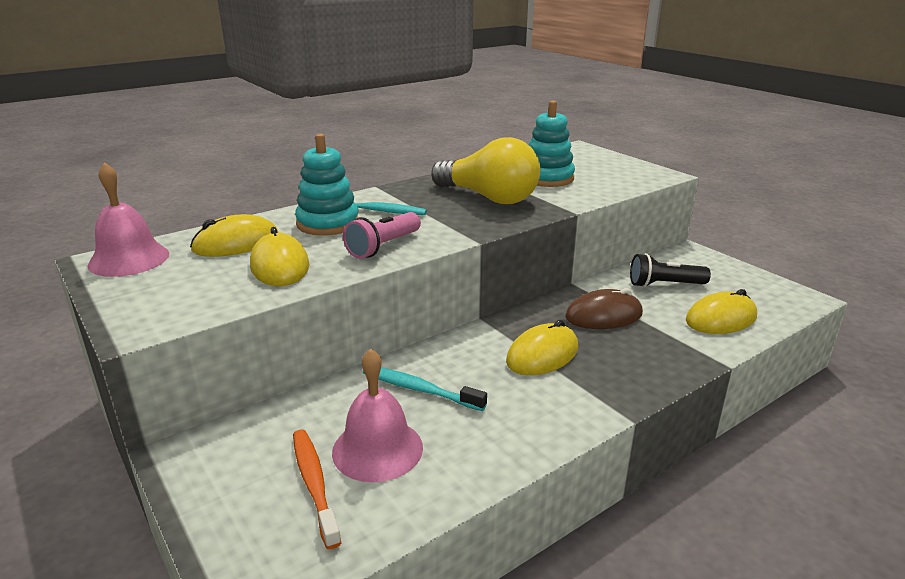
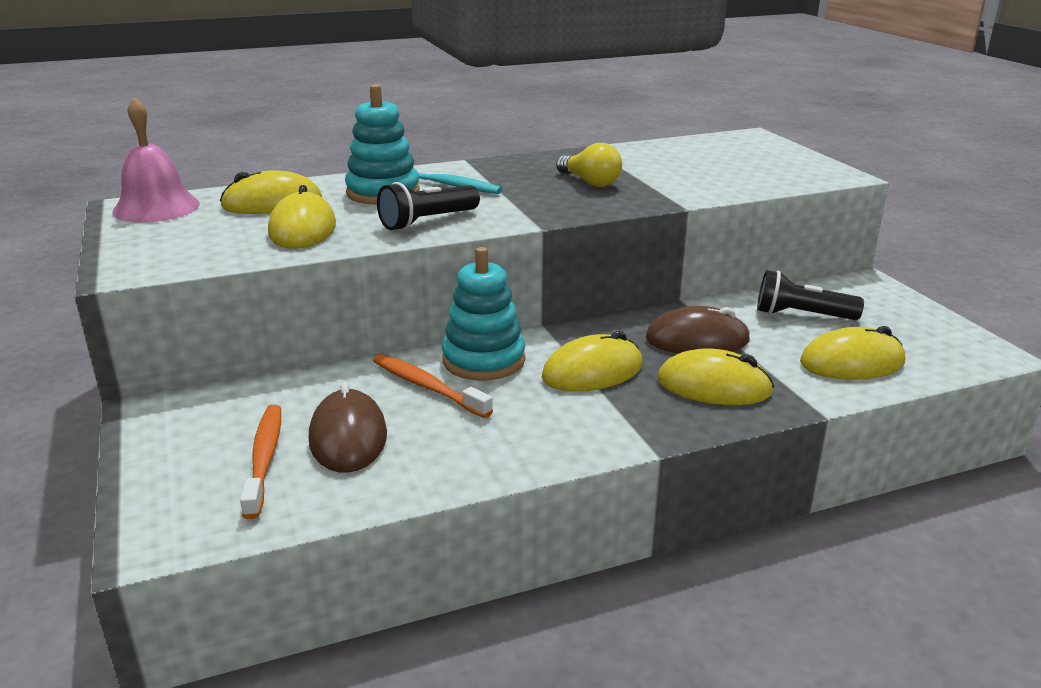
camera: 15 degrees right, 0 degrees up
pink bell [332,349,423,482] -> brown mouse [309,382,387,473]
pink flashlight [343,212,421,259] -> black flashlight [377,182,480,231]
turquoise toothbrush [363,368,487,411] -> orange toothbrush [373,354,493,418]
yellow light bulb [431,137,540,204] -> yellow light bulb [556,143,622,187], size x0.54
turquoise stacking toy [529,101,575,187] -> turquoise stacking toy moved to [442,247,525,381]
none -> yellow mouse [657,348,774,405]

